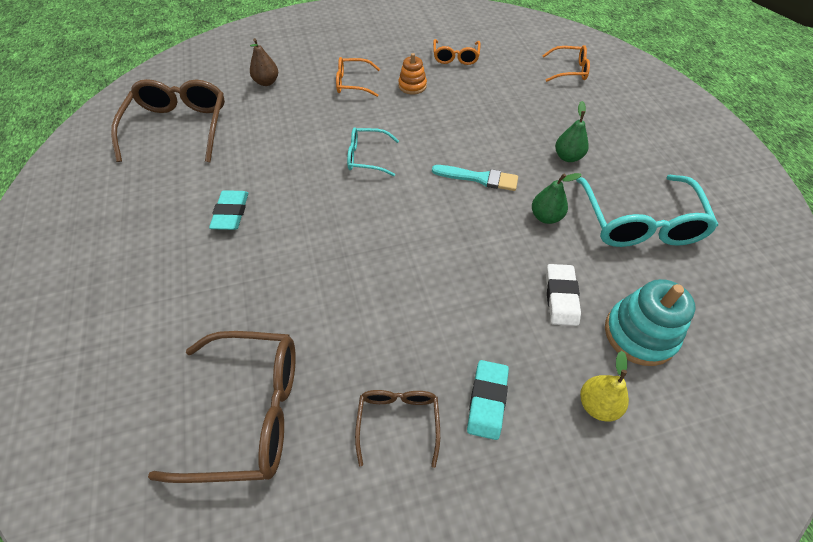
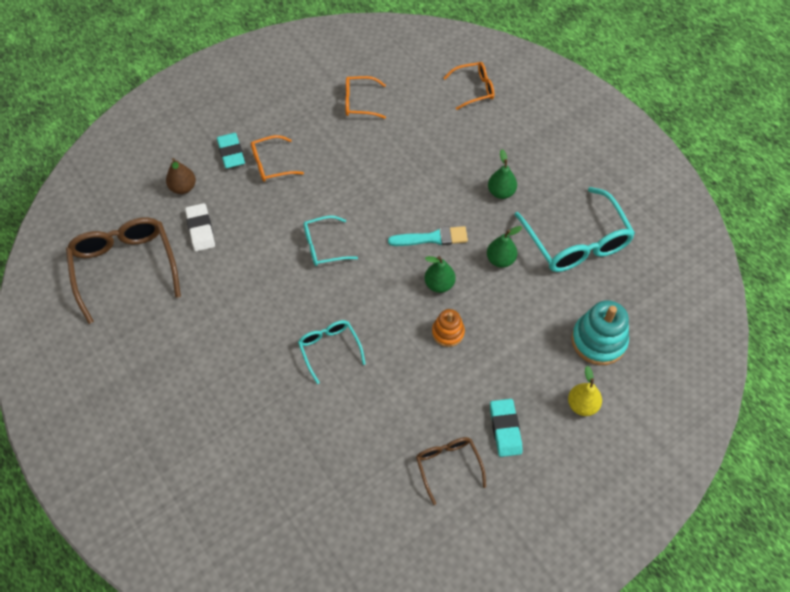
camera: 20 degrees left, 5 degrees up
brown glasses [148,331,296,483] -> none
turquoise eraser [209,190,248,230] -> turquoise eraser moved to [217,133,245,168]
orange stacking toy [398,53,427,94] -> orange stacking toy moved to [432,309,465,347]
orange glasses [433,39,481,65] -> orange glasses turned 105 degrees clockwise [345,76,386,119]
white eraser [546,264,581,326] -> white eraser moved to [185,203,215,252]
none -> turquoise glasses [298,320,366,384]
none -> green pear [424,256,456,293]

